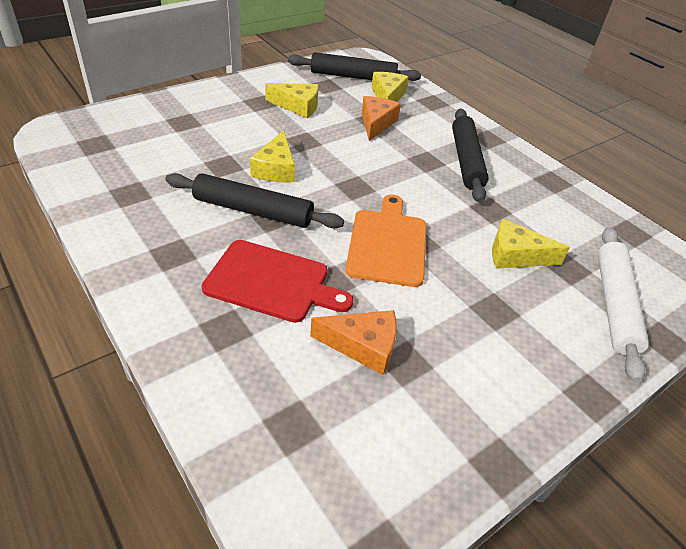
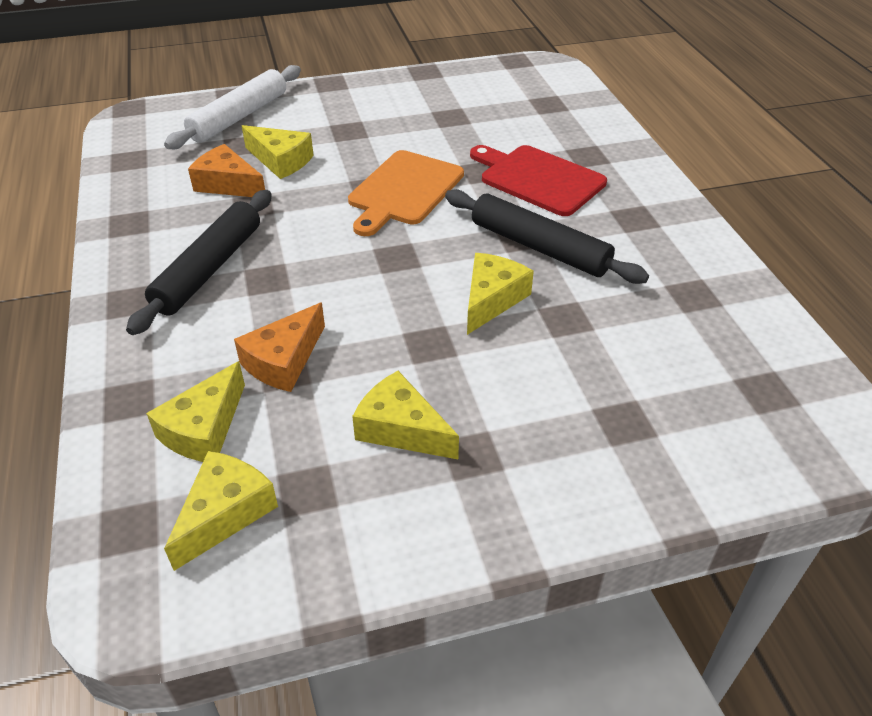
camera: 155 degrees left, 0 degrees up
black rolling pin [288,52,421,81] -> yellow cheese [164,451,278,571]
orange cheese [310,310,397,375] -> orange cheese moved to [188,144,265,197]

